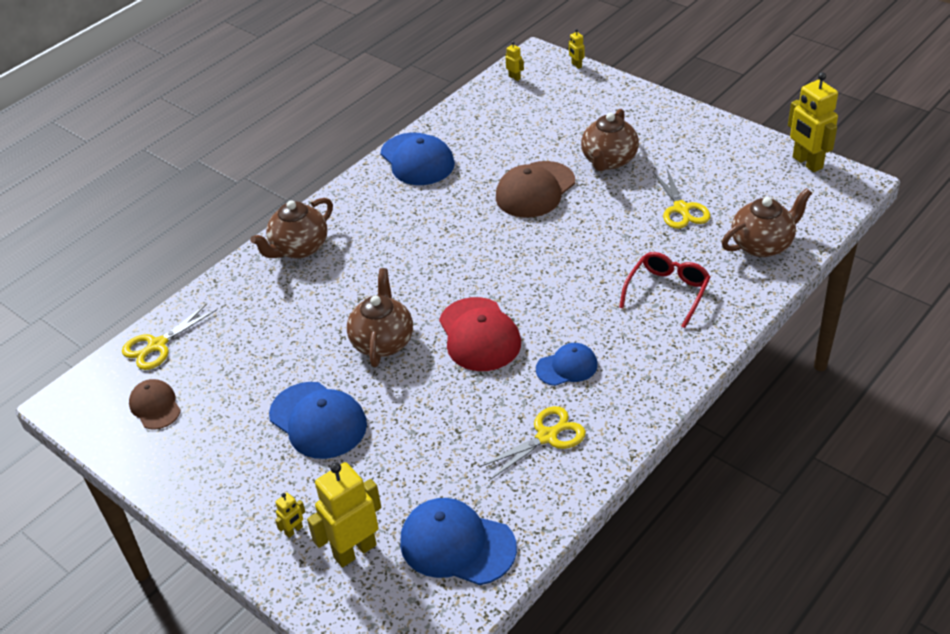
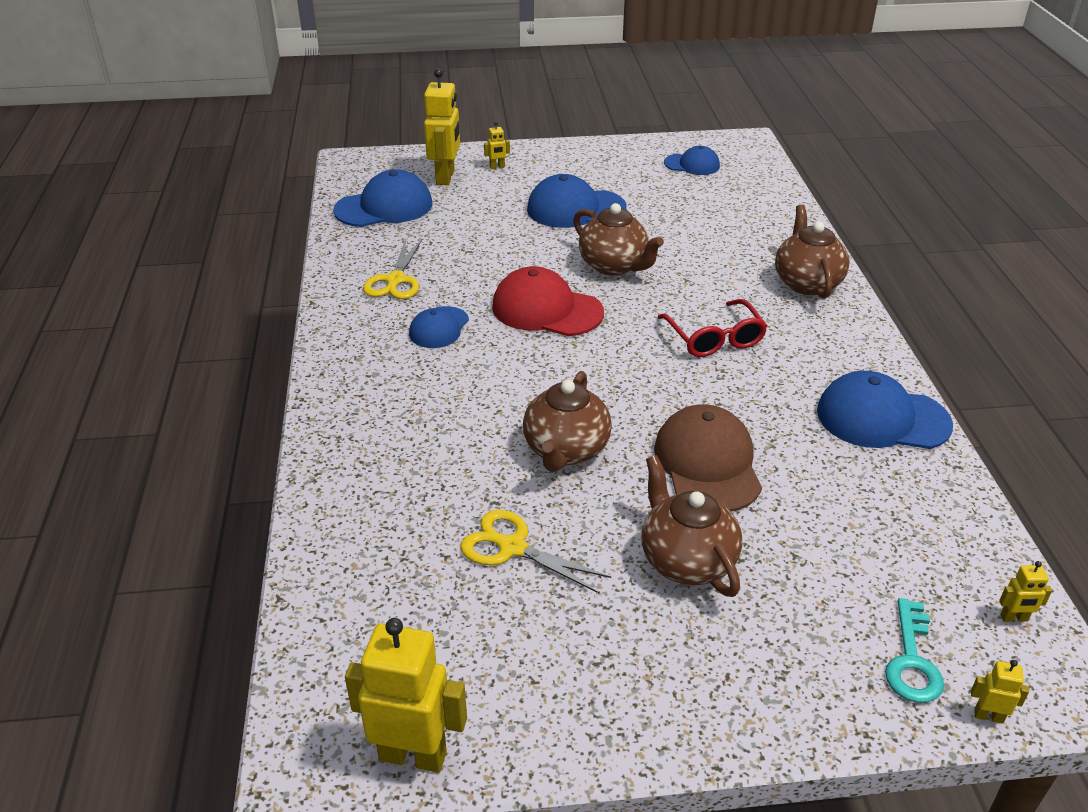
camera: 130 degrees right, 5 degrees down
yellow scissors [122,304,217,370] -> none
brown cap [129,379,181,430] -> blue cap [664,146,720,175]
yellow robot [275,493,306,538] -> yellow robot turned 105 degrees counterclockwise [484,122,510,169]
red glasses [619,252,711,328] -> red glasses moved to [658,299,767,357]
brown teapot [722,188,812,257] -> brown teapot moved to [523,371,612,472]
none -> turquoise key [885,598,944,703]

